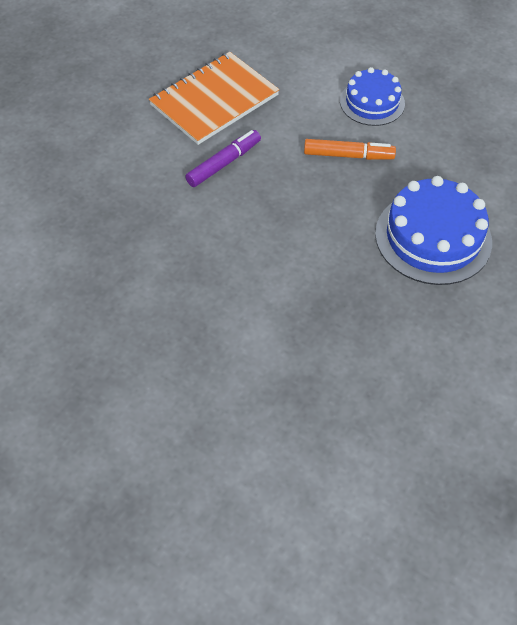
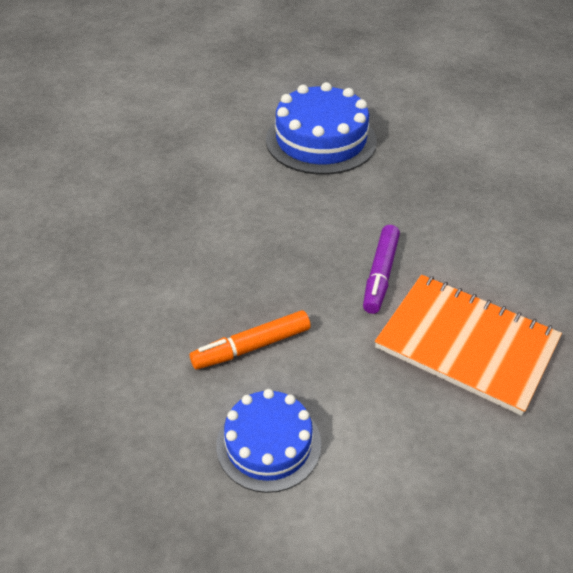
camera: 150 degrees right, 10 degrees down
orange notebook [149,52,279,145] -> orange notebook turned 75 degrees counterclockwise [375,275,562,416]
blue cake [375,176,492,285] -> blue cake moved to [266,82,377,175]

